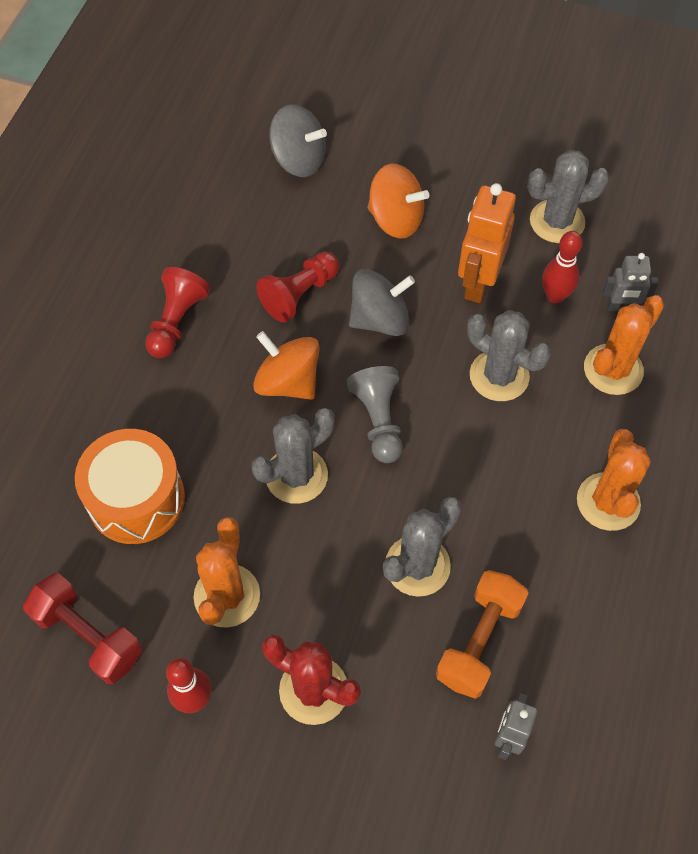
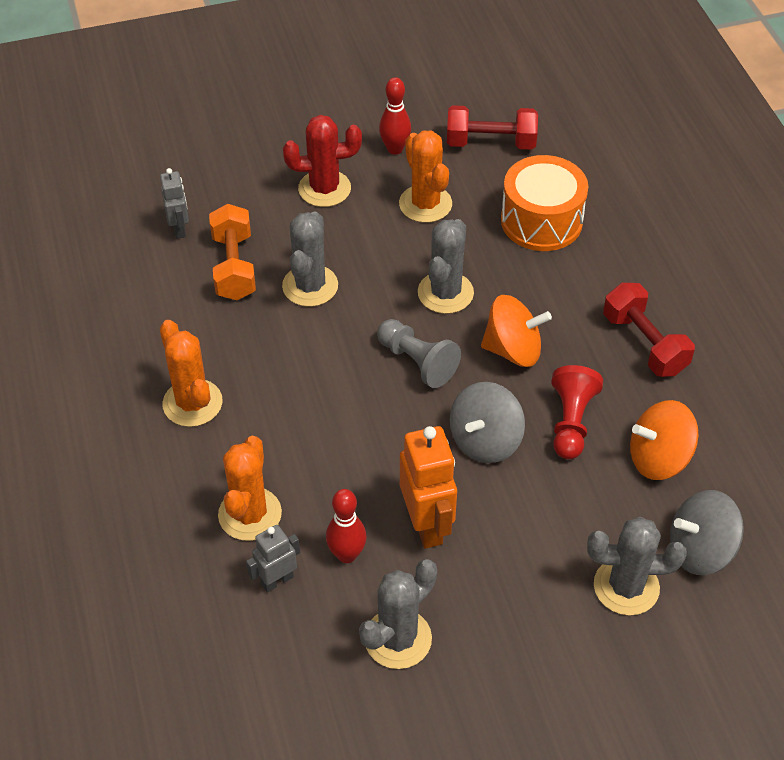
camera: 145 degrees right, 10 degrees down
red pawn [145,267,210,358] -> red dumbbell [603,283,695,377]
orange spinning top [367,164,429,239] -> orange spinning top moved to [630,400,698,480]
grey cactus [467,310,551,401] -> grey cactus moved to [587,517,687,615]

